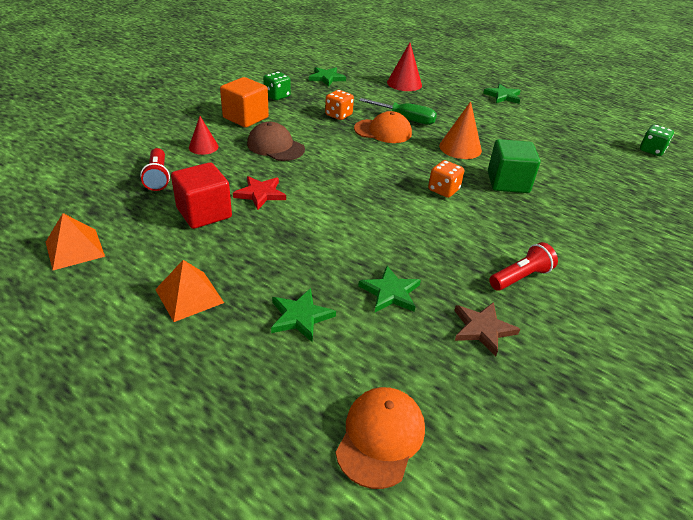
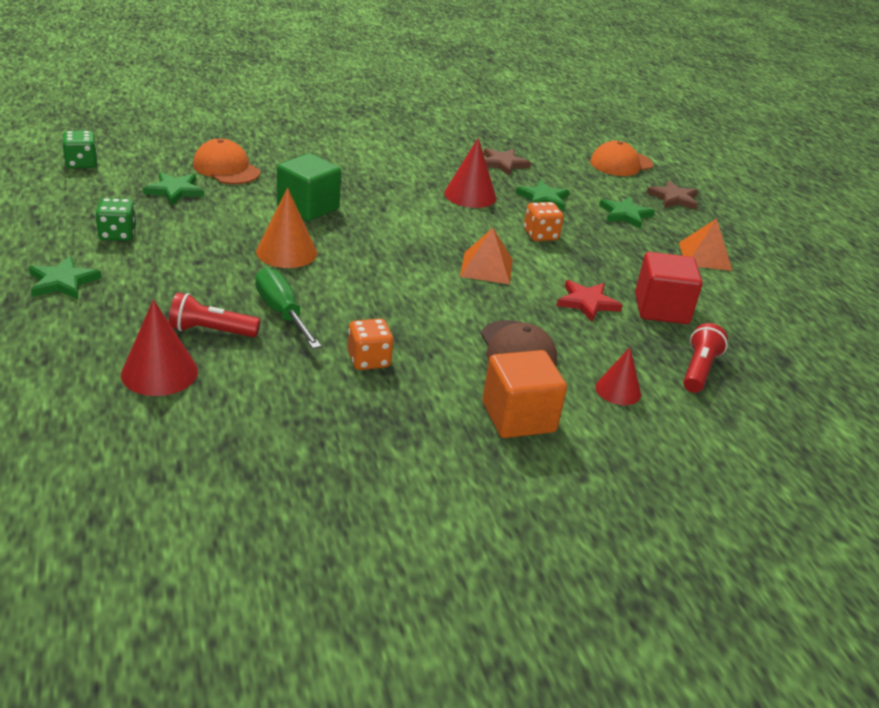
camera: 145 degrees left, 5 degrees down
orange pyramid [46,213,105,270] -> orange pyramid moved to [460,228,513,284]
green dice [263,72,291,100] -> green dice moved to [95,198,136,241]
green star [309,67,346,87] -> green star moved to [143,172,204,206]
orange cap [354,111,412,143] -> orange cap moved to [193,139,260,184]
orange dice [428,160,464,198] -> orange dice moved to [524,202,564,241]
red flashlight [489,242,558,291] -> red flashlight moved to [169,293,260,337]
none -> red cone [444,138,496,208]
none -> brown star [646,180,698,210]

